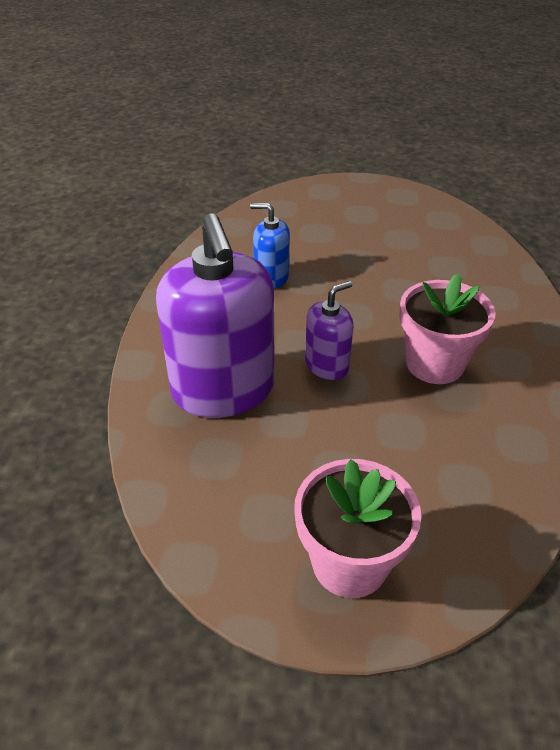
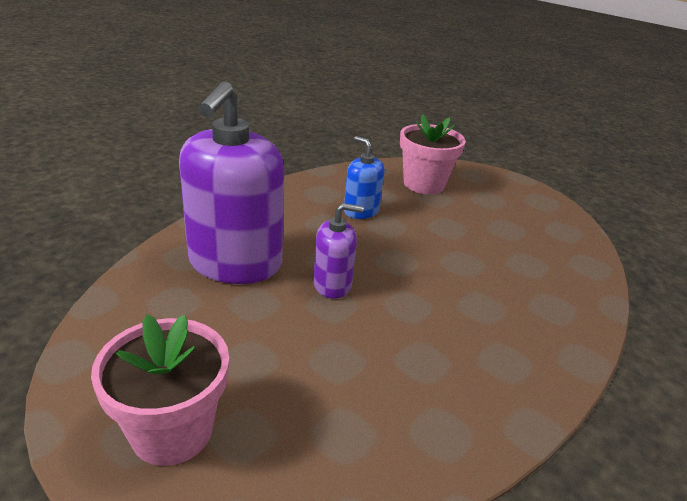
camera: 30 degrees right, 10 degrees down
pink flower pot [399,273,495,384] -> pink flower pot moved to [400,114,466,194]

